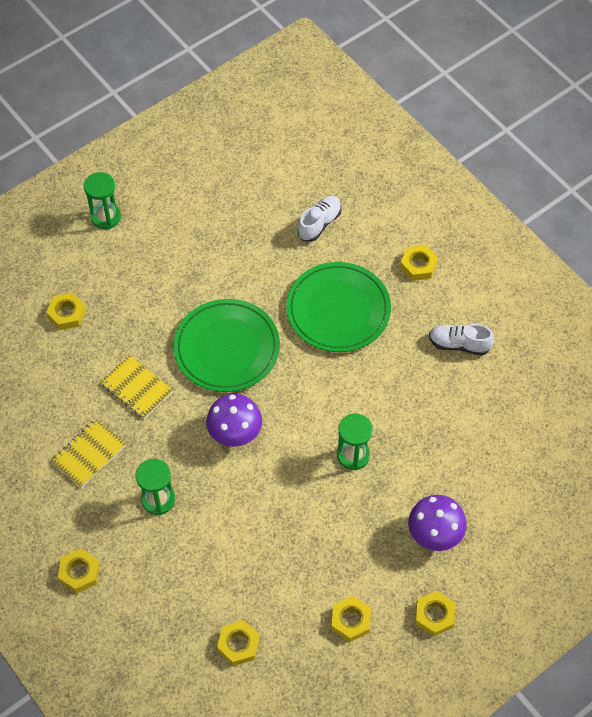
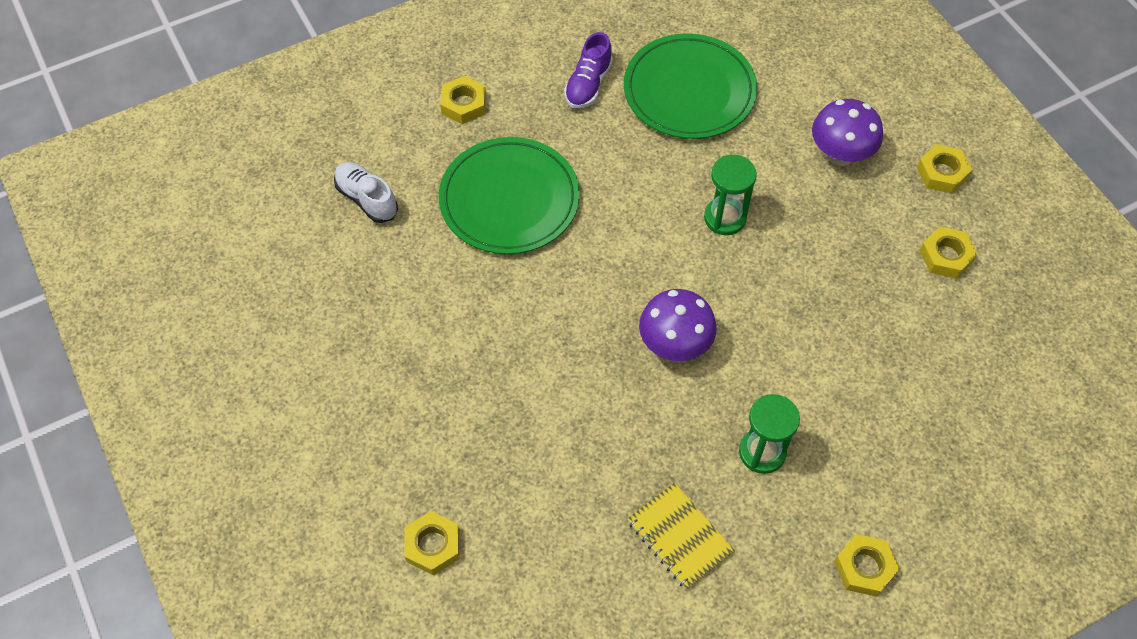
camera: 80 degrees left, 0 degrees up
green hourglass [84,172,121,229] -> none
yellow notebook [101,355,173,419] -> none
green plate [173,299,280,392] -> green plate moved to [624,33,757,139]
yellow nut [217,620,260,666] -> none
white shoe [429,324,494,355] -> purple shoe [564,32,613,108]

